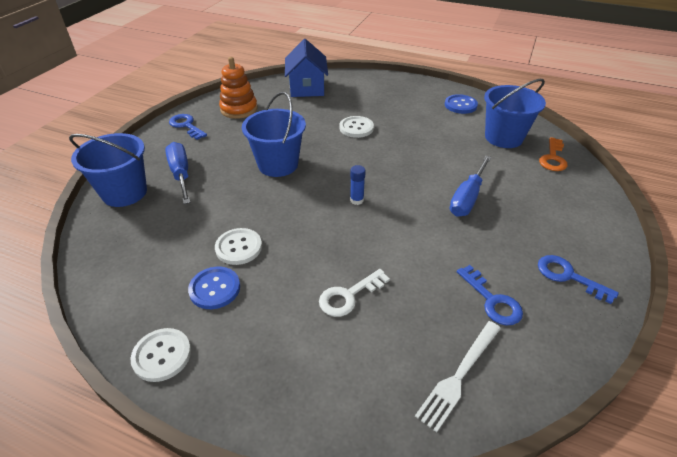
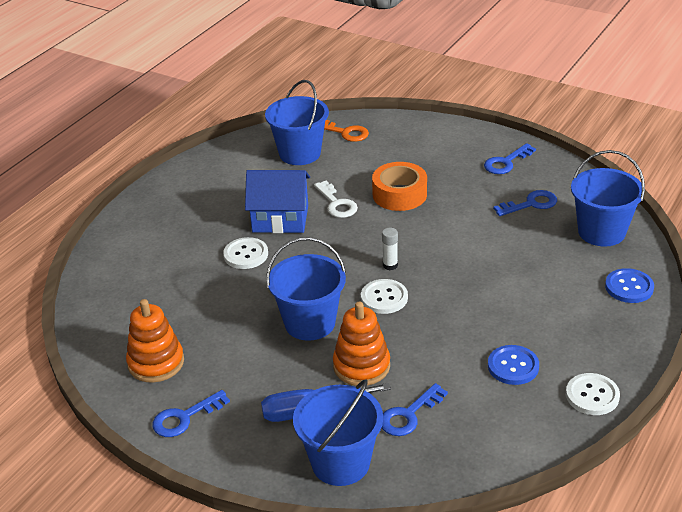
camera: 80 degrees left, 5 degrees down
white button [215,228,262,265] -> white button moved to [361,279,408,314]
blue house [285,39,328,97] -> blue house moved to [245,170,310,233]
white key [319,269,390,317] -> white key moved to [314,180,358,218]
blue glue stick [350,165,366,205] -> white glue stick [382,228,398,270]
white fork [415,321,501,432] -> blue bucket [571,150,645,247]
blue button [445,94,478,114] -> blue button moved to [605,268,654,303]
blue screwdriver [450,156,492,217] -> orange tape [372,162,427,211]
none -> orange stacking toy [333,301,390,386]
none -> blue key [381,383,448,436]

